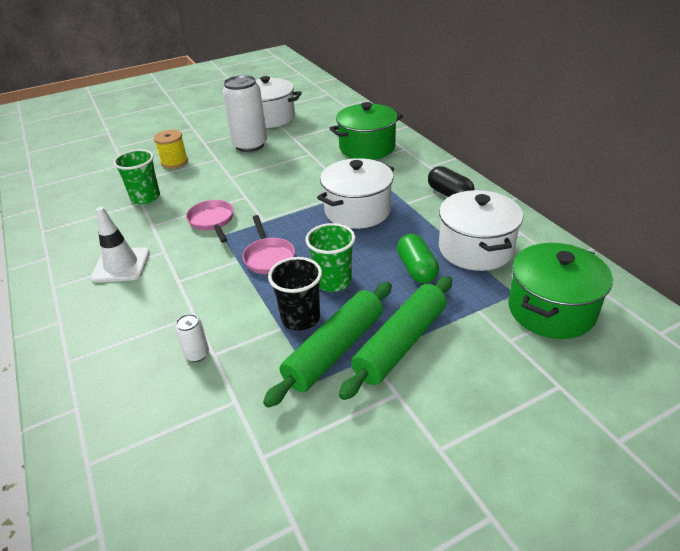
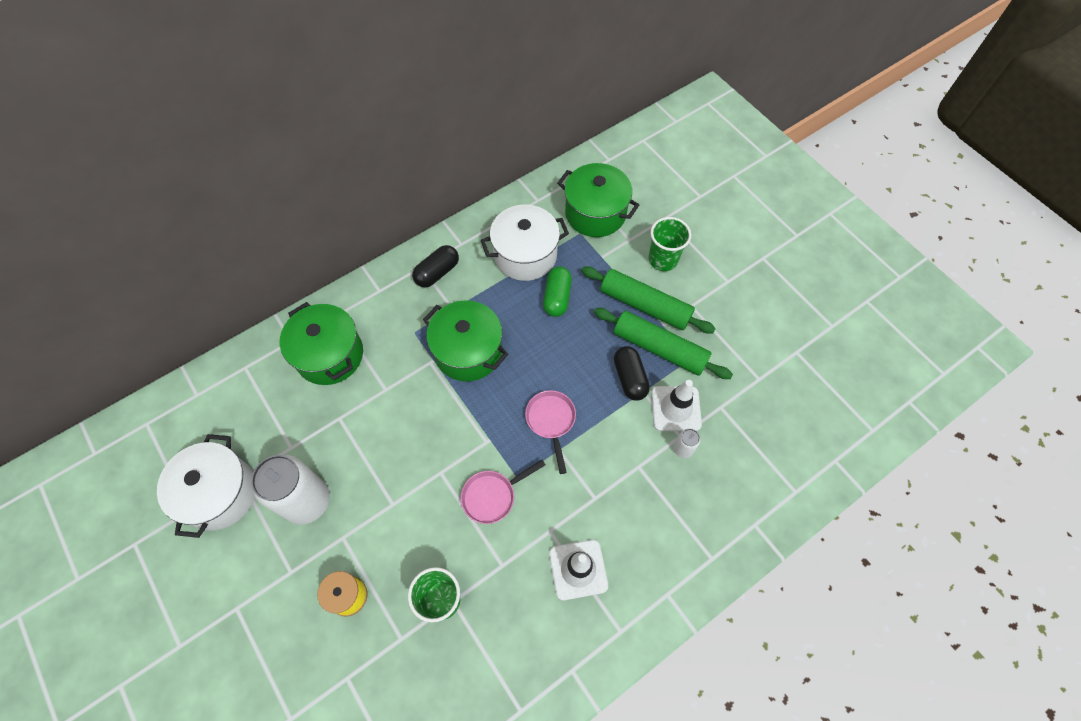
camera: 100 degrees left, 25 degrees up
pink pan [242,215,295,274] -> pink pan turned 75 degrees counterclockwise [525,390,576,474]
black cup [268,257,322,331] -> black capsule [614,346,650,401]
green cup [305,223,356,292] -> green cup moved to [649,217,691,271]
white pot [317,158,394,229] -> green pot [423,300,508,381]
green capsule [397,234,439,284] -> green capsule turned 60 degrees counterclockwise [543,266,572,317]
none -> white traffic cone [651,380,702,431]

